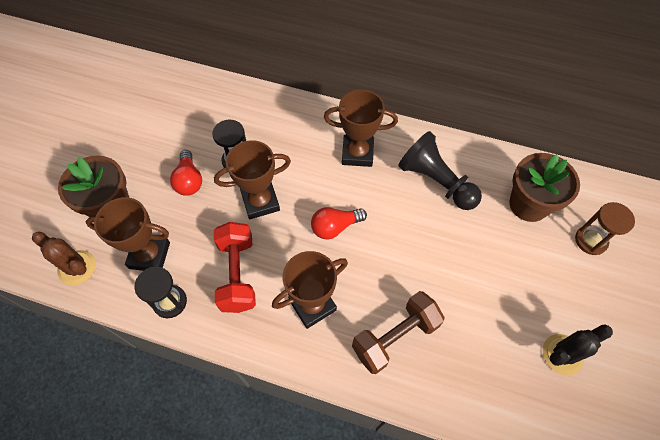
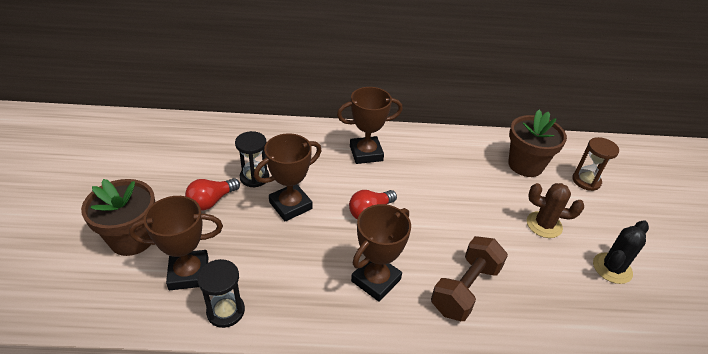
camera: 20 degrees left, 20 degrees down
brown cactus [32,232,96,285] -> brown cactus moved to [527,183,584,238]
red light bulb [170,150,202,196] -> red light bulb turned 75 degrees clockwise [185,178,240,210]
red dumbbell [214,222,256,313] -> none
black pawn [398,131,482,210] -> none

